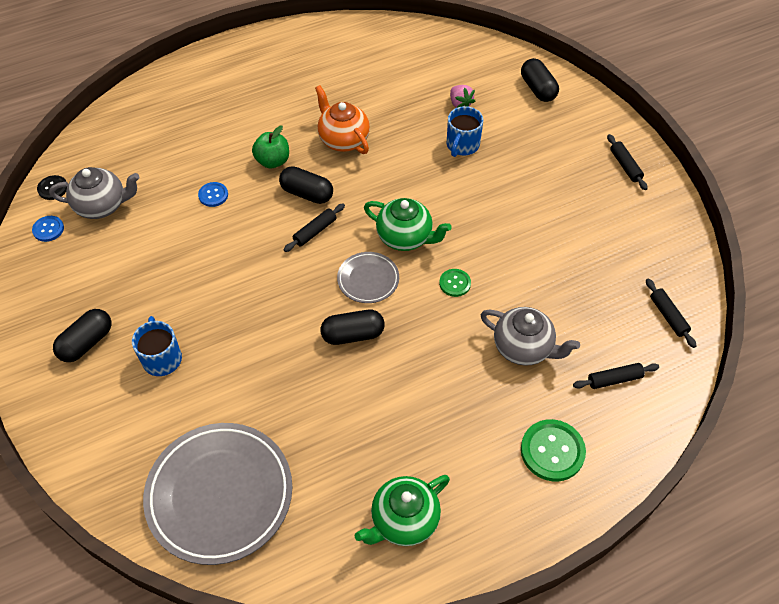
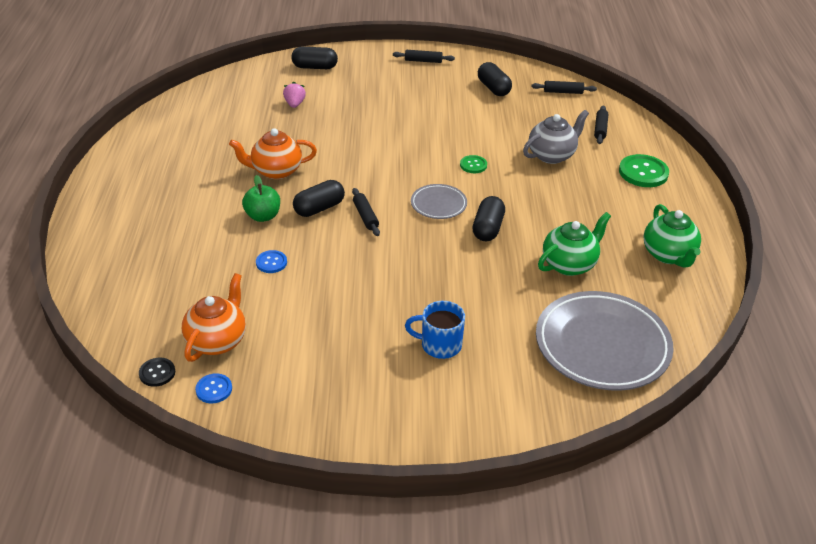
camera: 65 degrees left, 15 degrees down
grey teapot [49,167,139,219] -> orange teapot [182,273,246,362]
black capsule [53,309,111,362] -> black capsule moved to [478,62,512,96]
green teapot [364,198,452,251] -> green teapot moved to [538,212,611,276]
blue mug [447,106,483,157] -> none
pink strawberry [450,85,475,108] -> pink strawberry turned 90 degrees counterclockwise [283,82,306,108]

